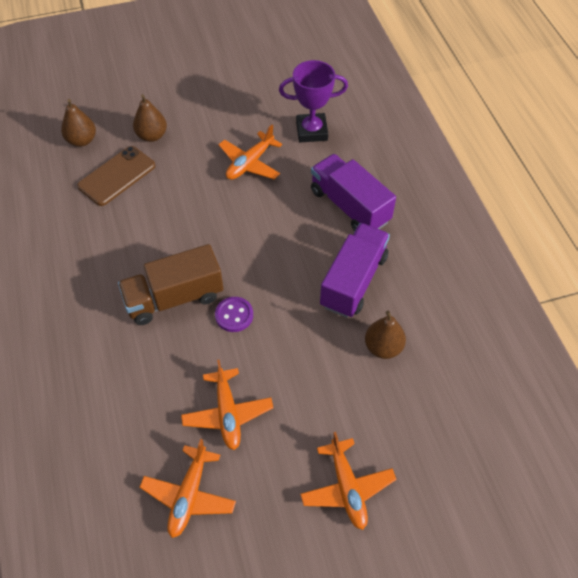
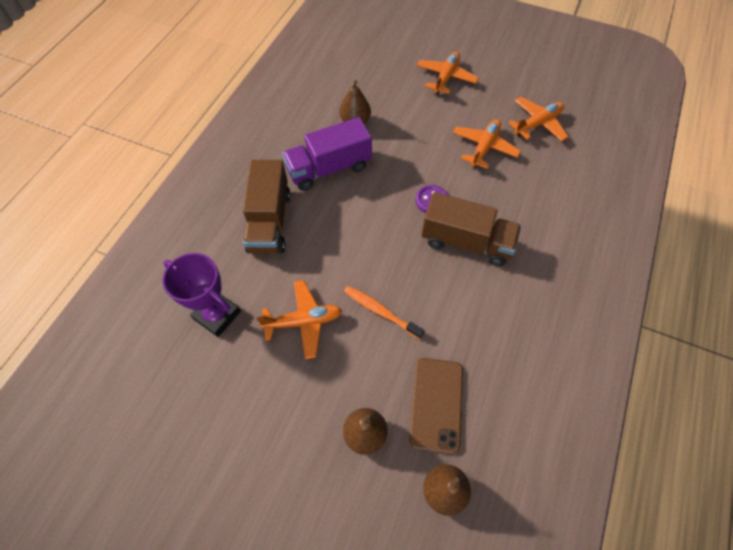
camera: 140 degrees left, 5 degrees up
brown phone [77,146,155,206] -> brown phone turned 75 degrees counterclockwise [409,358,463,454]
purple truck [311,154,396,231] -> brown truck [243,160,291,254]
none -> orange toothbrush [344,286,425,339]

